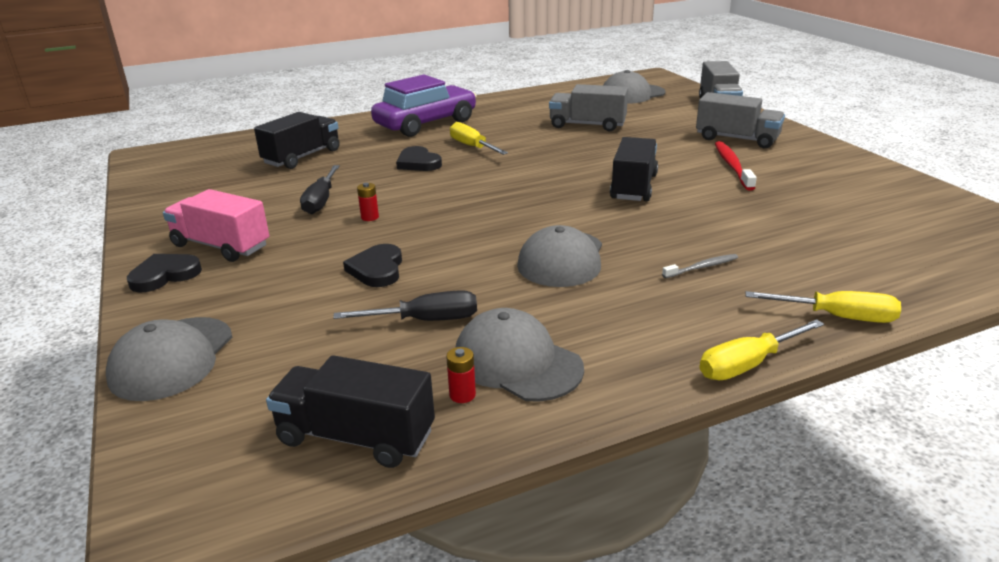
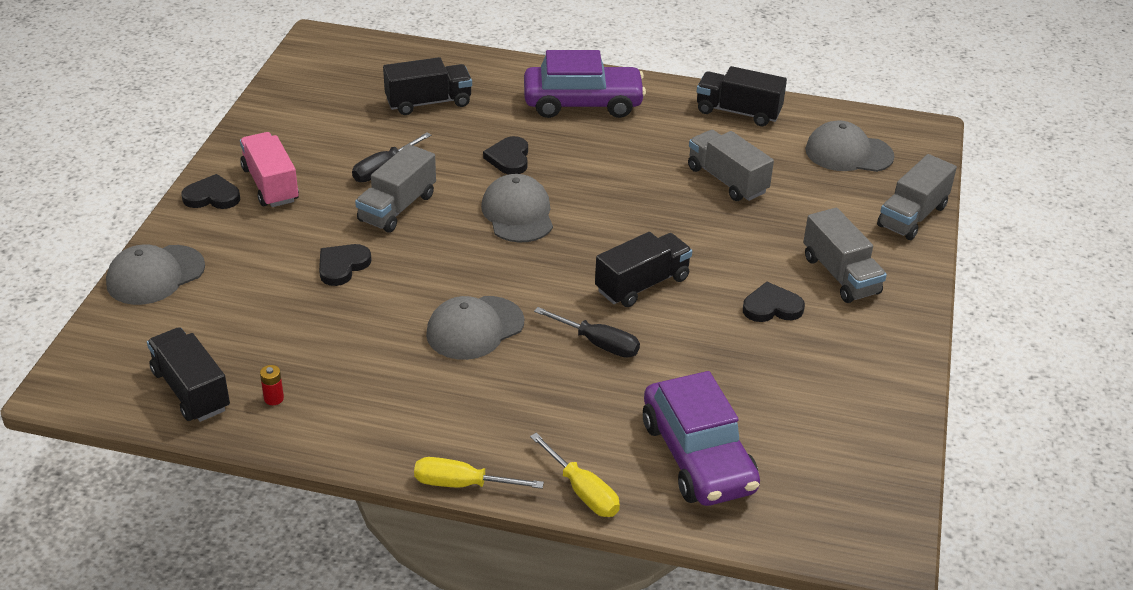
camera: 35 degrees right, 10 degrees up
black screwdriver [333,290,477,321] -> black screwdriver moved to [534,307,640,358]
red battery [357,183,379,221] -> grey truck [355,144,436,232]
yellow screwdriver [450,122,508,155] -> none
grey cap [455,308,584,402] -> grey cap moved to [481,174,553,243]
grey toothbrush [662,254,738,278] -> none
red toothbrush [715,141,757,191] -> black heart [743,282,805,322]
none -> purple car [643,371,760,506]
none -> black truck [697,66,787,126]

